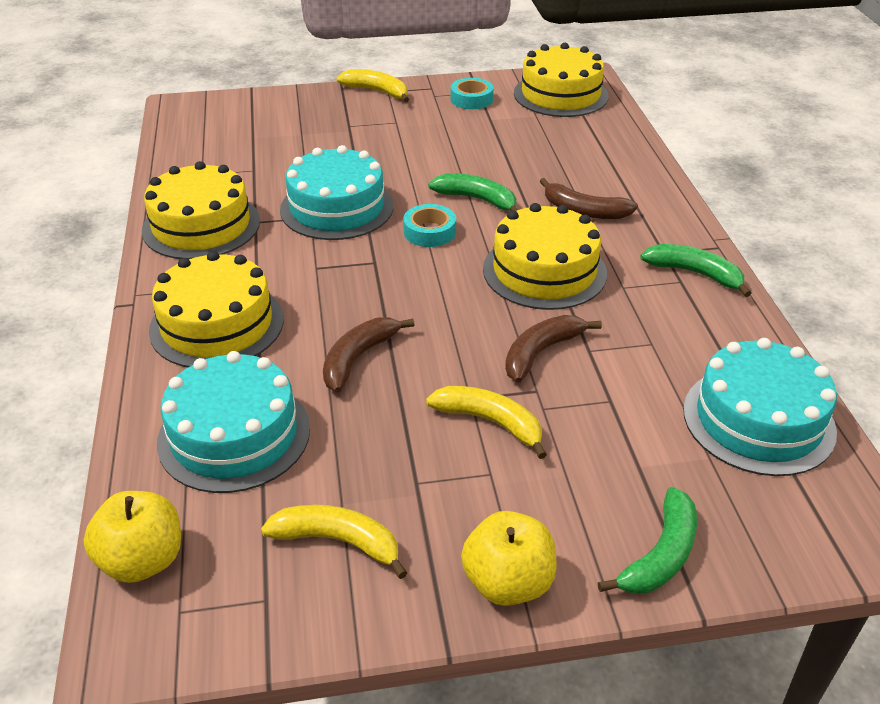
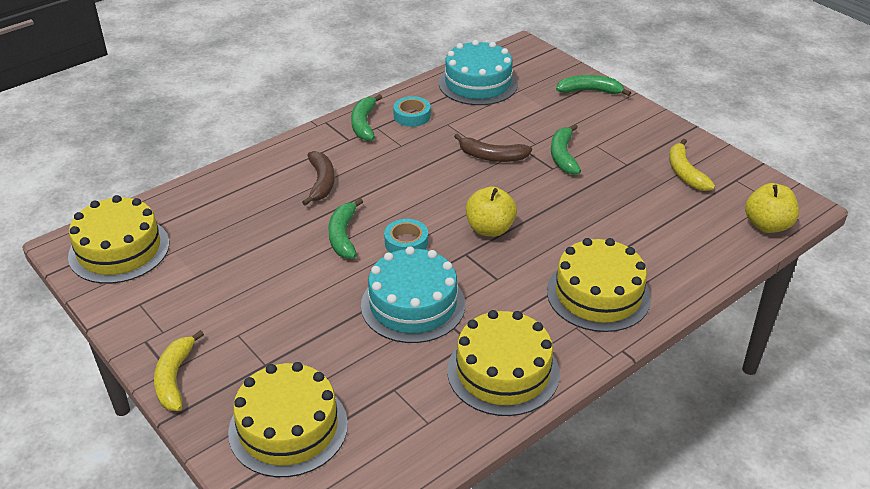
camera: 120 degrees left, 0 degrees up
turquoise cake [157,351,310,493] -> none
brown banana [323,317,415,393] -> none
yellow banana [426,386,547,459] -> green banana [551,124,581,175]
turquoise tape [451,78,493,109] -> turquoise tape moved to [393,96,431,127]
yellow apple [461,511,557,606] -> yellow apple moved to [466,187,517,237]
yellow cake [483,203,607,310] -> yellow cake moved to [228,362,348,477]

